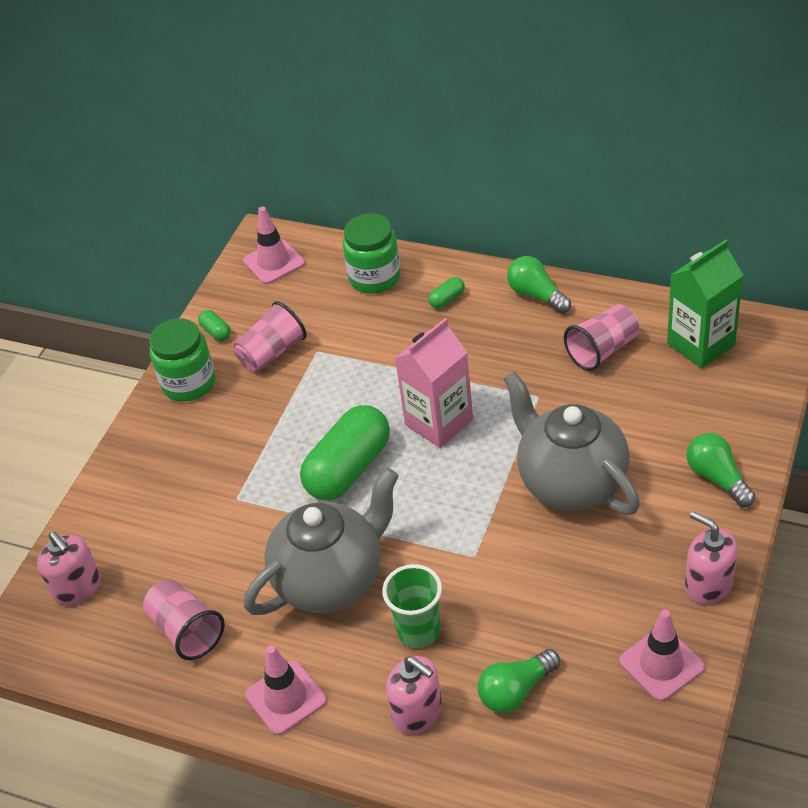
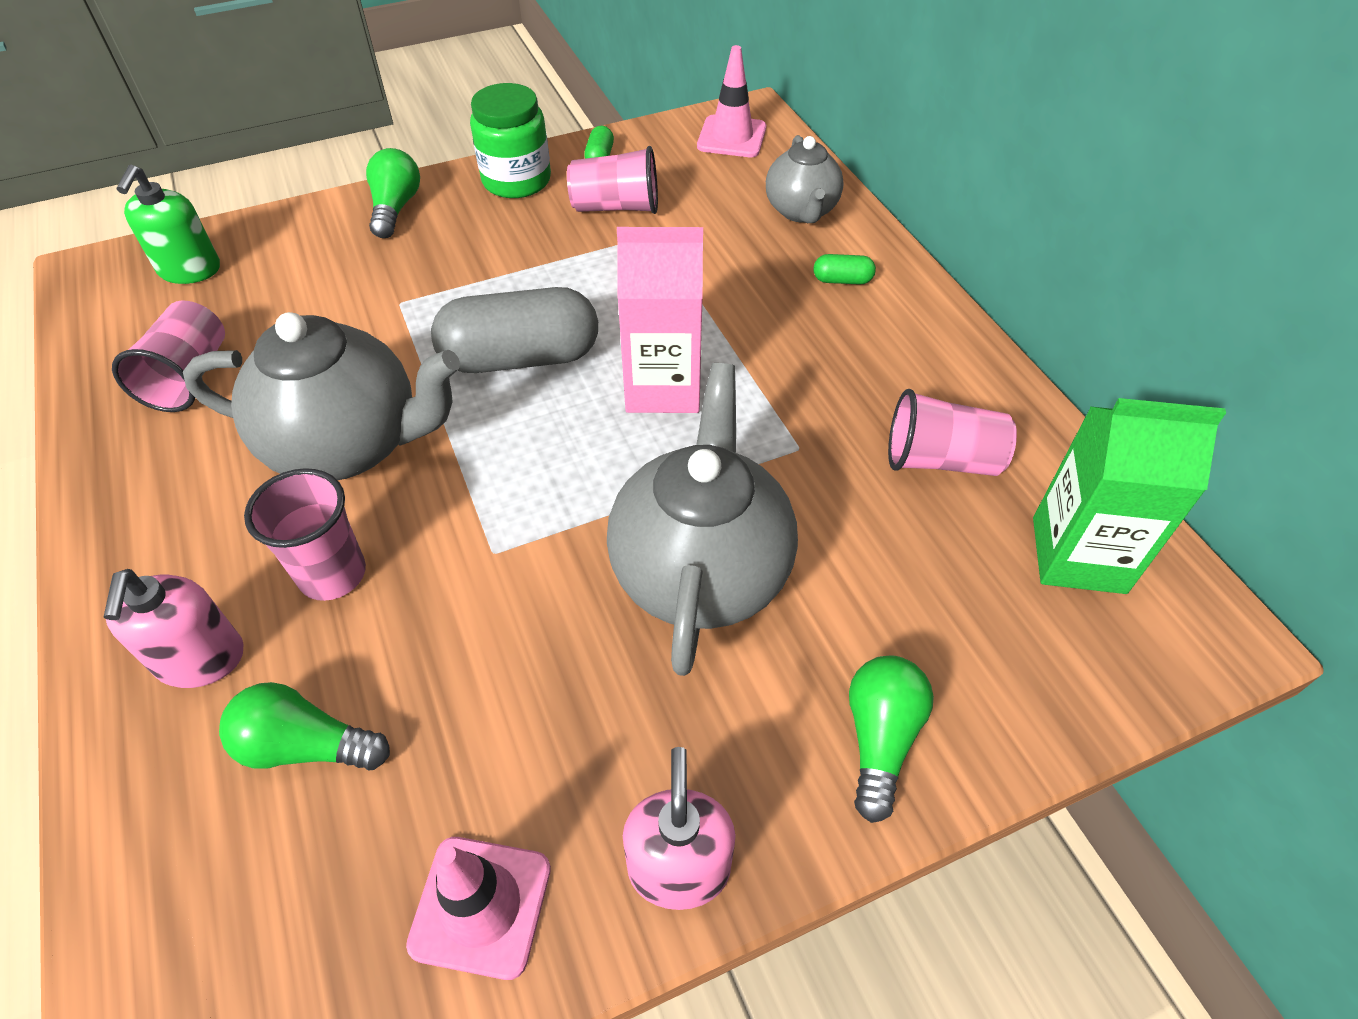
camera: 40 degrees right, 5 degrees up
pink soap dispenser [37,531,101,606] -> green soap dispenser [117,165,220,284]
pink traffic cone [245,645,326,735] -> none
green capsule [300,405,390,500] -> grey capsule [431,287,598,373]
green jar [342,214,401,294] -> grey teapot [766,135,844,223]
green cup [382,564,442,648] -> pink cup [244,468,366,601]
green light bulb [507,256,571,314] -> green light bulb moved to [366,148,420,238]

